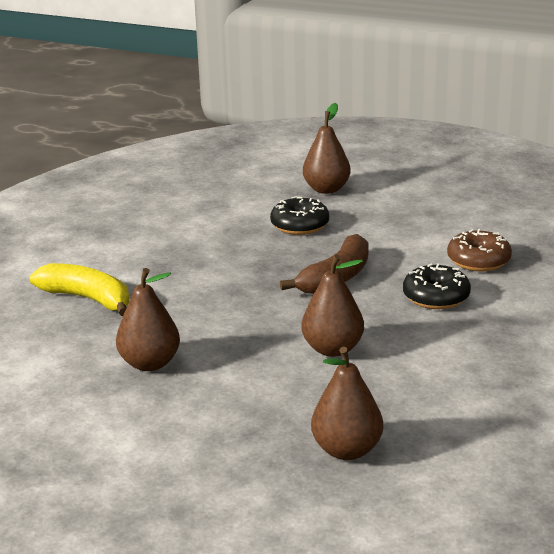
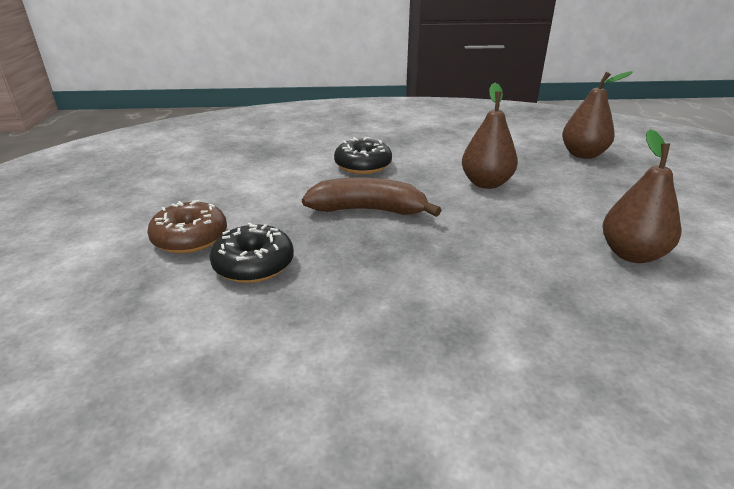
camera: 120 degrees left, 5 degrees up
yellow banana [30,263,129,316] -> none
brown pear [303,103,351,194] -> none
brown donut [447,229,512,272] -> brown donut moved to [147,200,227,253]

